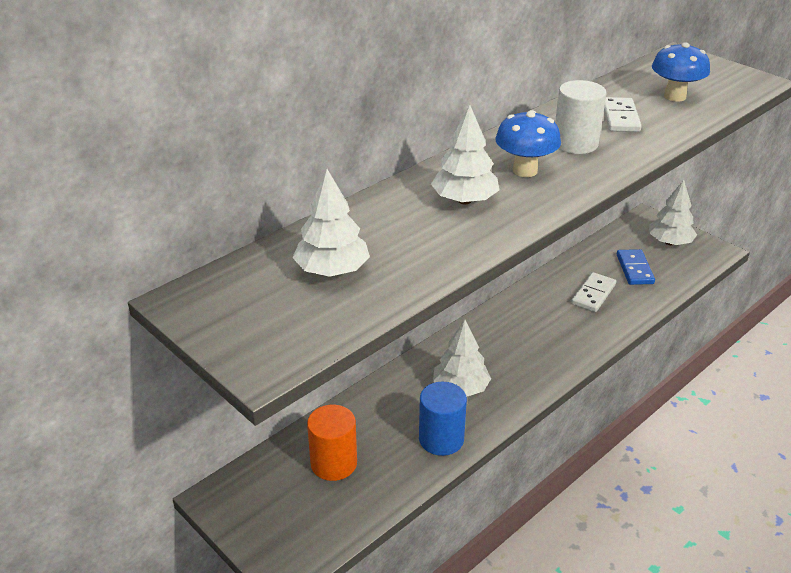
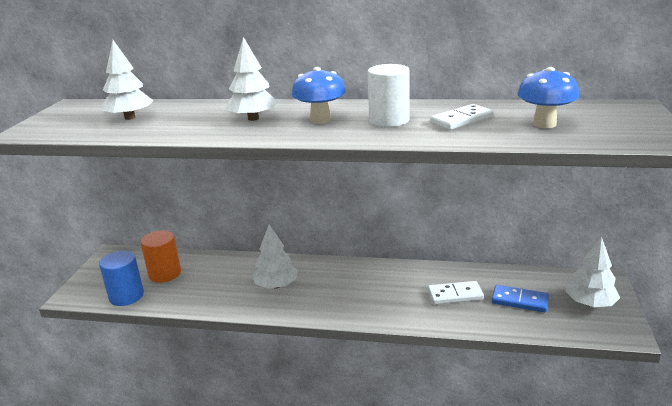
camera: 55 degrees right, 10 degrees down
blue cylinder [419,382,467,456] -> blue cylinder moved to [99,251,144,306]
blue domino [617,249,655,285] -> blue domino turned 60 degrees clockwise [492,285,549,312]

